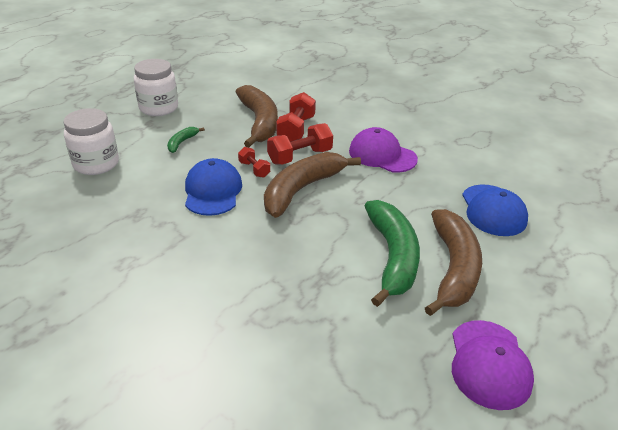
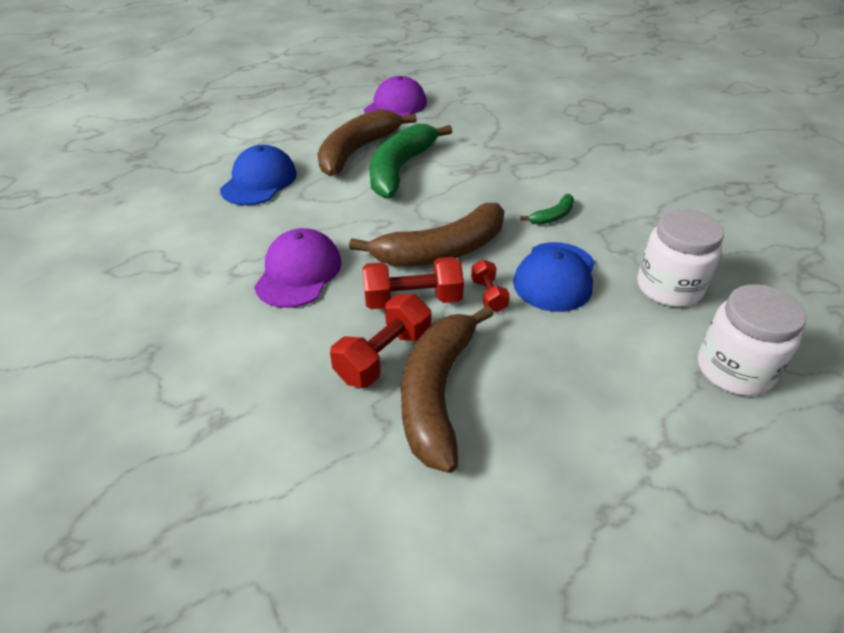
camera: 155 degrees left, 5 degrees up
white jar [134,59,178,116] -> white jar moved to [637,209,724,307]
green banana [167,127,205,153] -> green banana moved to [520,194,574,225]
purple cap [349,127,418,173] -> purple cap turned 135 degrees counterclockwise [254,228,341,308]

